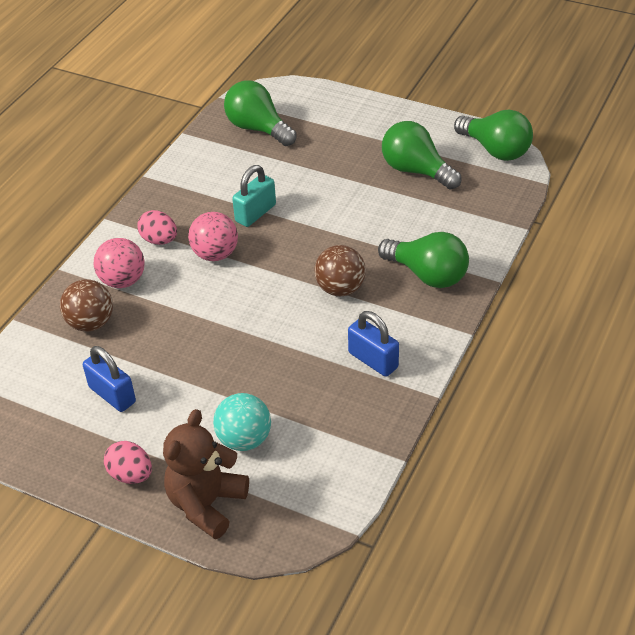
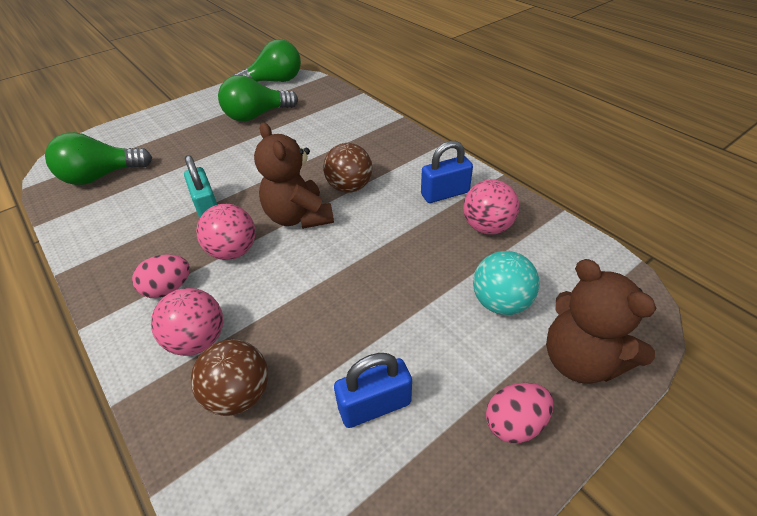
camera: 65 degrees left, 0 degrees up
green light bulb [378,232,469,288] -> none
none -> brown teddy bear [254,122,334,229]
none -> pink ball [463,179,519,235]

